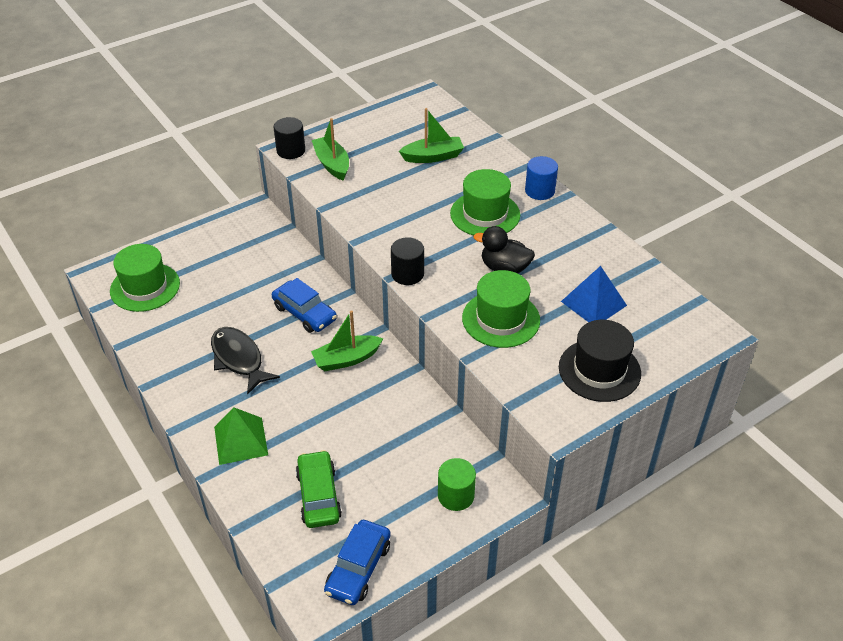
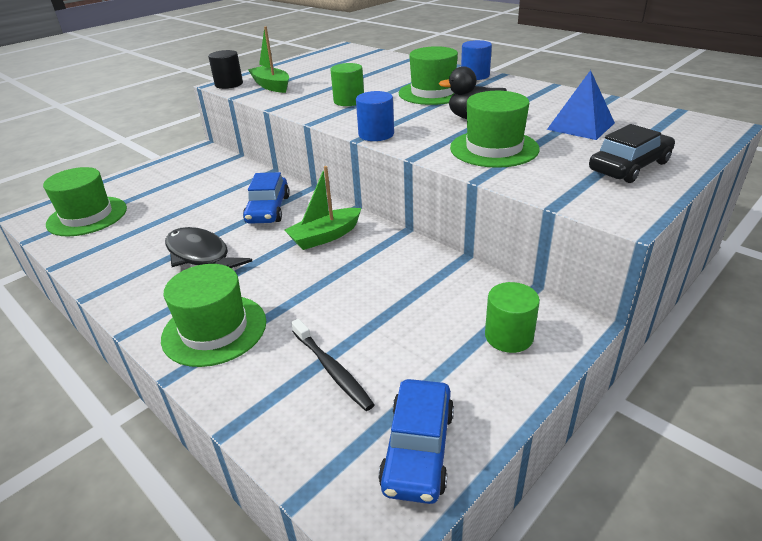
camera: 10 degrees left, 10 degrees down
green pyramid [214,407,268,465] -> green hat [161,264,266,367]
blue car [272,278,337,333] -> blue car turned 60 degrees clockwise [243,172,290,224]
green car [296,450,342,528] -> black toothbrush [291,319,375,411]
black cylinder [391,237,424,285] -> blue cylinder [356,91,394,141]
green boat [399,108,464,163] -> none
black hat [559,320,641,402] -> black car [589,124,675,183]
none -> green cylinder [330,63,364,106]

